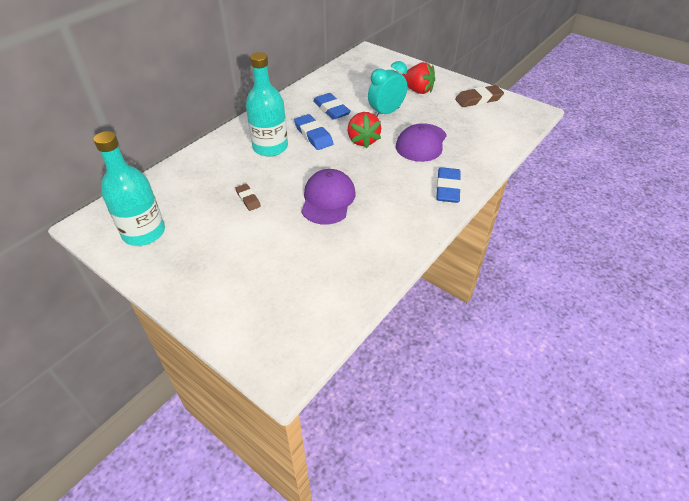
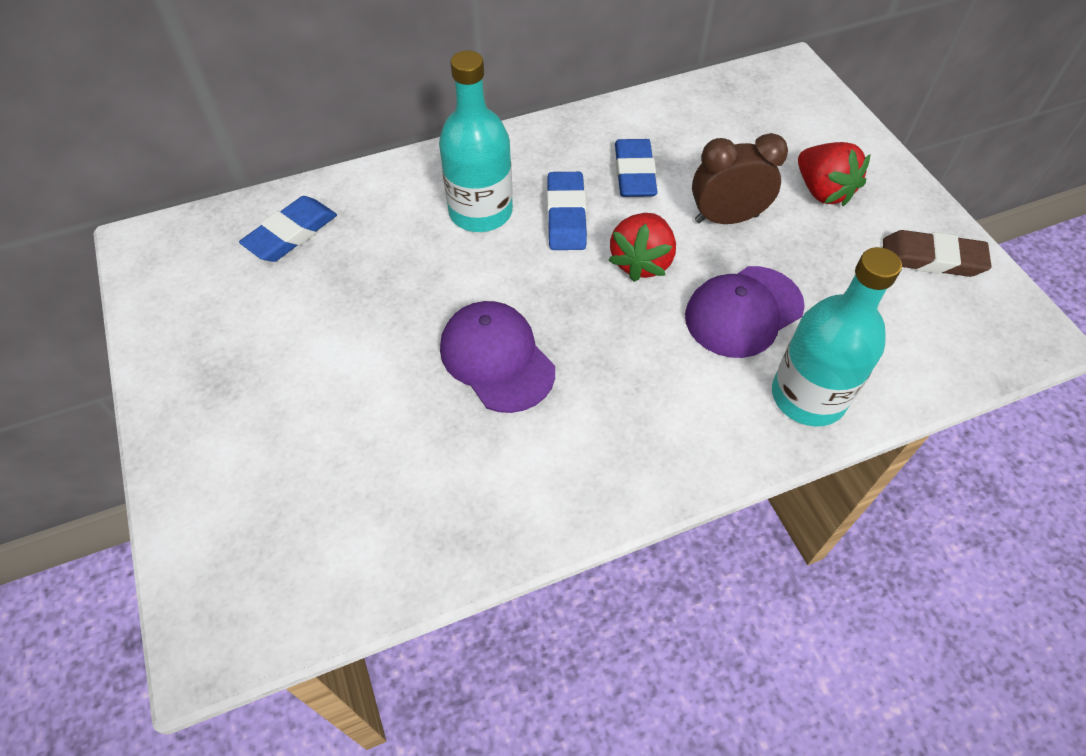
camera: 30 degrees right, 10 degrees up
turquoise bottle [94,131,165,246] -> turquoise bottle moved to [772,247,902,427]
brown eraser [235,184,261,211] -> none
purple cap [301,169,356,225] -> purple cap turned 75 degrees counterclockwise [440,301,555,413]
turquoise clock [368,61,408,117] -> brown clock [692,133,788,224]
blue eraser [436,167,461,203] -> blue eraser moved to [239,196,337,262]

